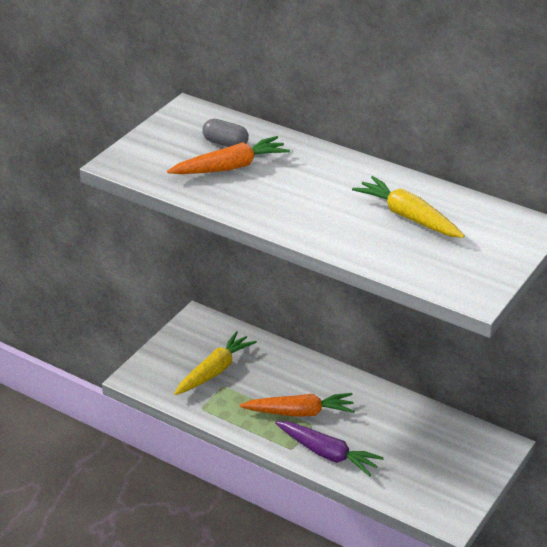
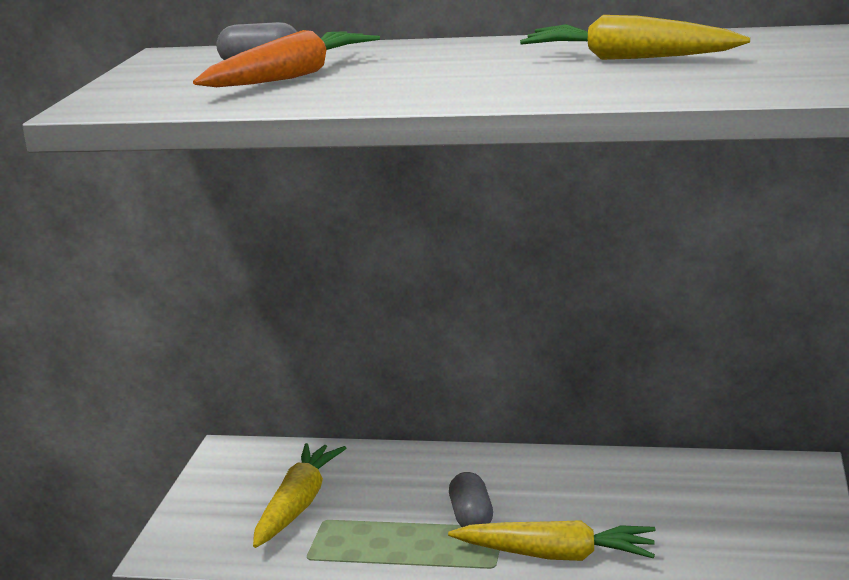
camera: 20 degrees left, 15 degrees down
orange carrot [240,393,355,417] -> grey capsule [449,472,493,527]
purple carrot [275,421,384,476] -> yellow carrot [448,520,655,561]

